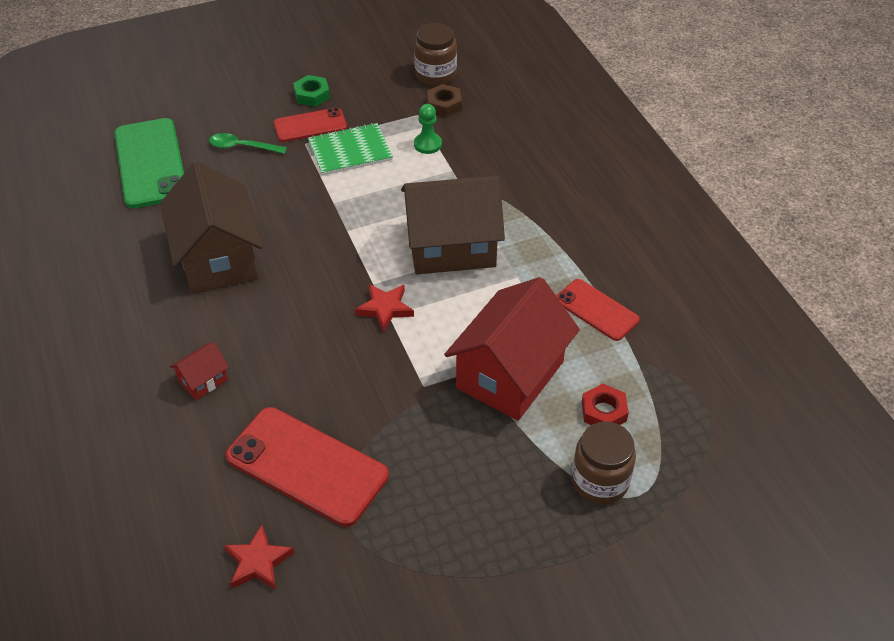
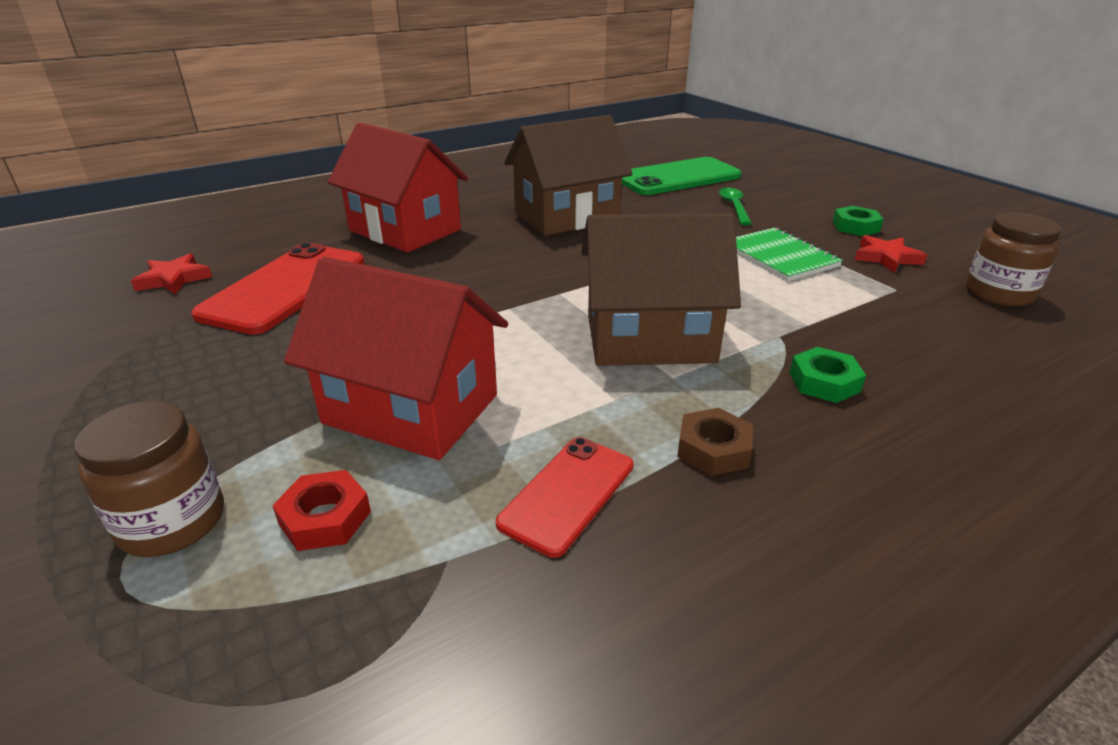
camera: 80 degrees right, 15 degrees down
red house [170,342,229,400] -> red house [328,123,468,252], size x2.32
red phone [274,107,347,142] -> none
red star [355,284,414,332] -> red star moved to [855,235,927,273]
brown house [401,176,505,274] -> brown house turned 75 degrees counterclockwise [581,213,741,366]
green pawn [414,104,442,154] -> none
brown nut [427,84,462,117] -> brown nut moved to [677,408,753,476]
none -> green nut [790,347,866,403]

